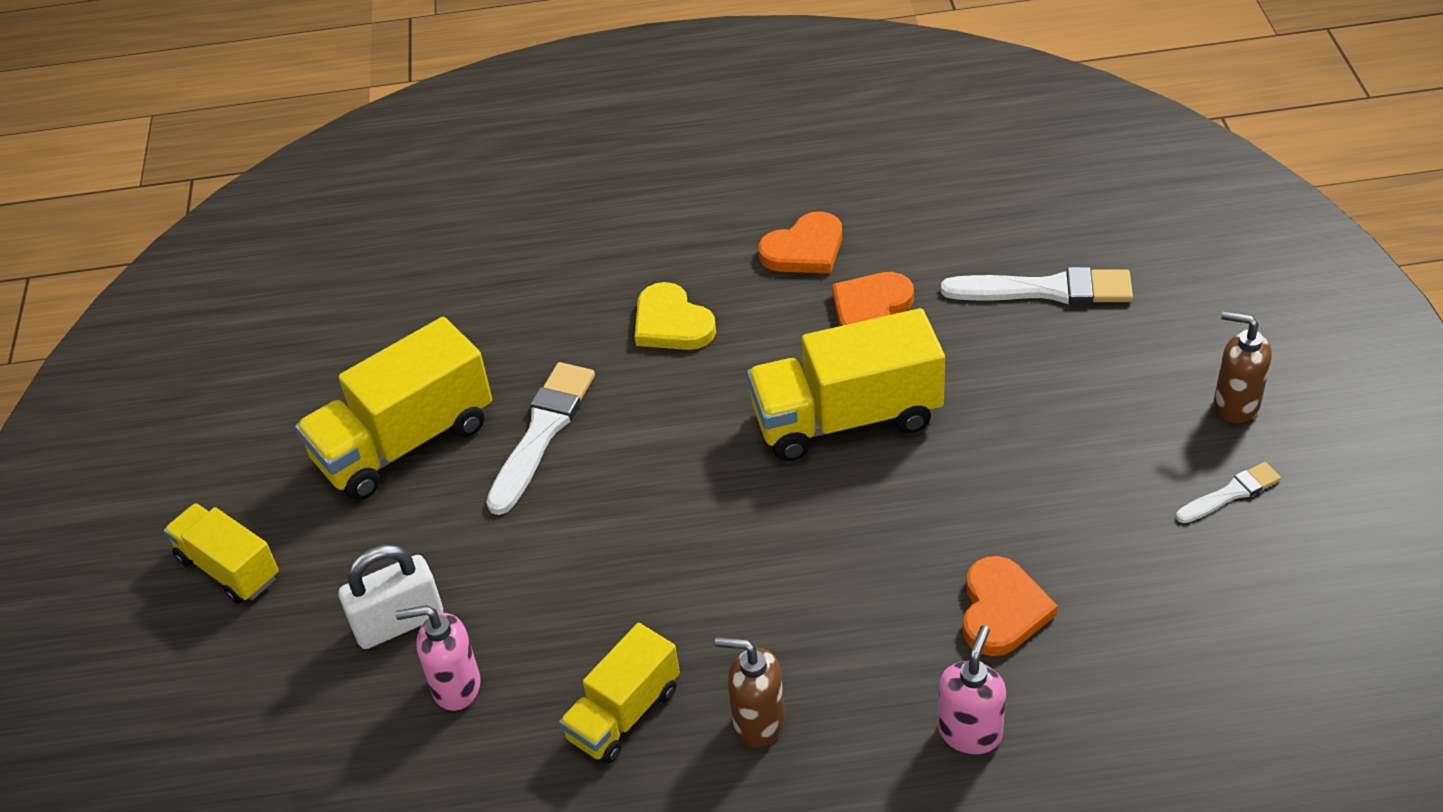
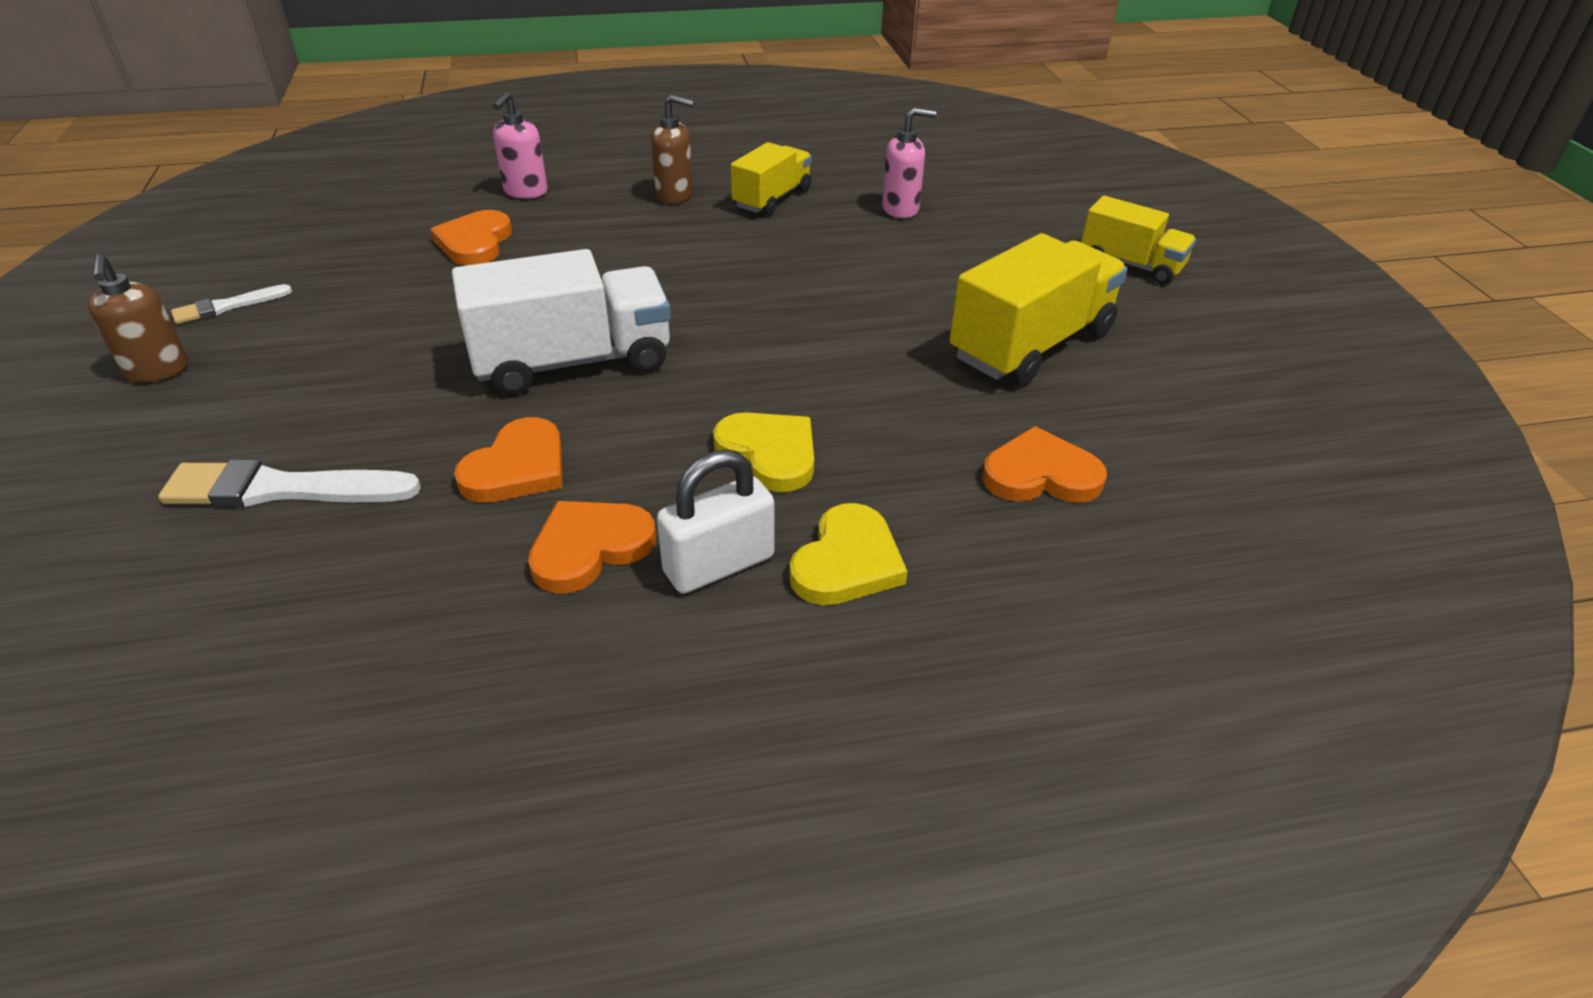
camera: 170 degrees right, 5 degrees down
white padlock [338,544,443,649] -> white padlock moved to [657,449,775,594]
white brush [486,362,595,515] -> none
yellow truck [747,308,945,461] -> white truck [452,249,671,395]
brown soap dispenser [1214,311,1272,423] -> brown soap dispenser turned 45 degrees clockwise [88,254,188,383]
none -> yellow heart [789,503,908,605]
none -> orange heart [982,426,1107,503]

